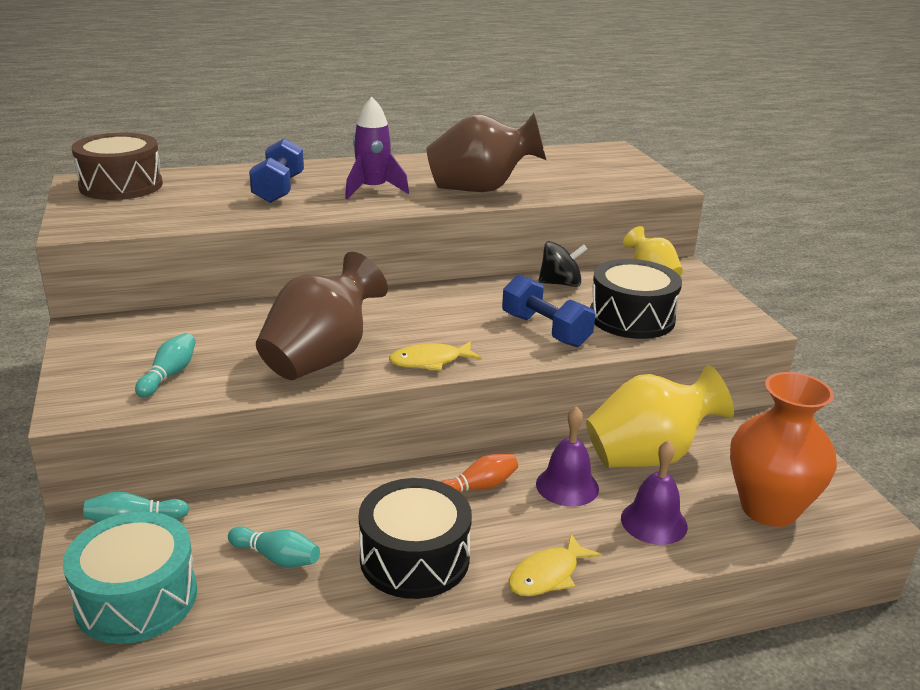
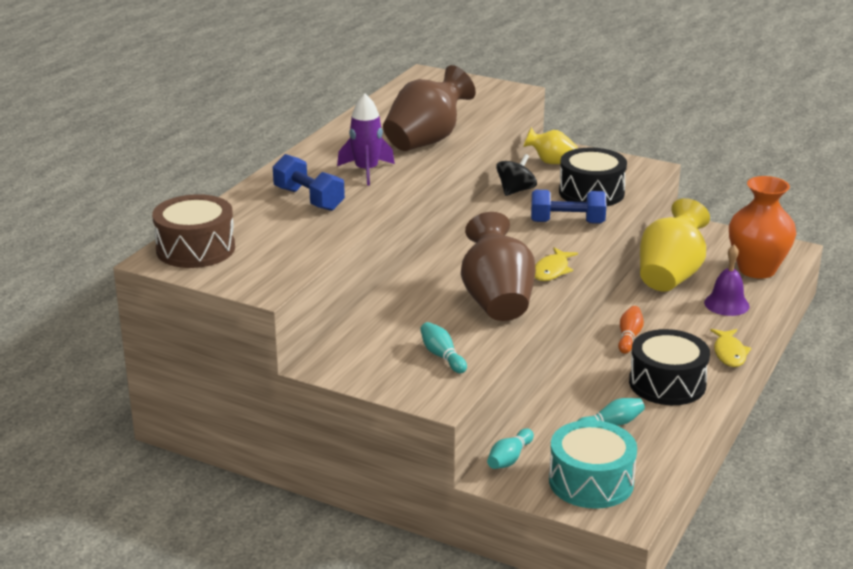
camera: 45 degrees left, 0 degrees up
purple bell [536,406,599,507] -> none

